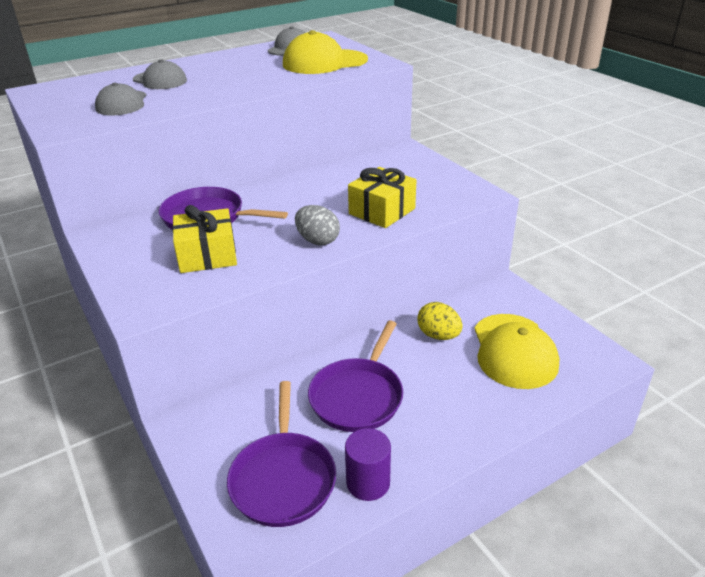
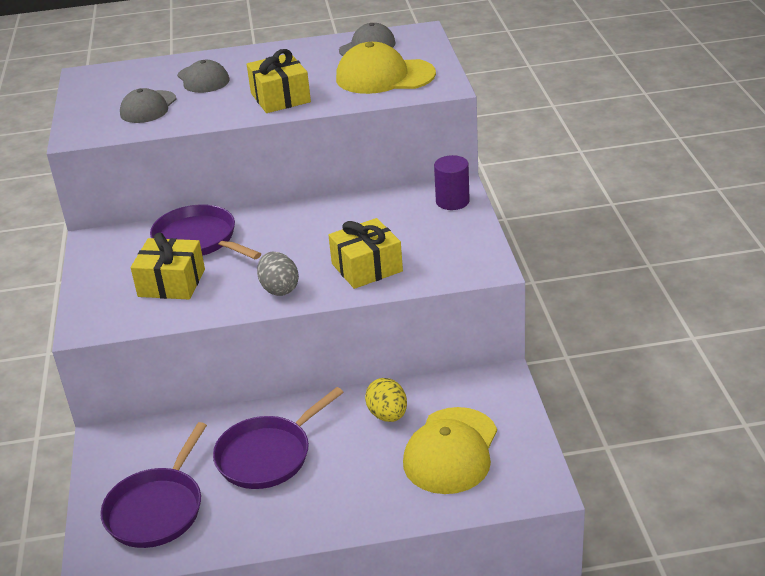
camera: 25 degrees right, 0 degrees up
purple cylinder [345,428,391,501] -> purple cylinder moved to [434,155,470,210]
none -> yellow gift [247,49,311,113]

